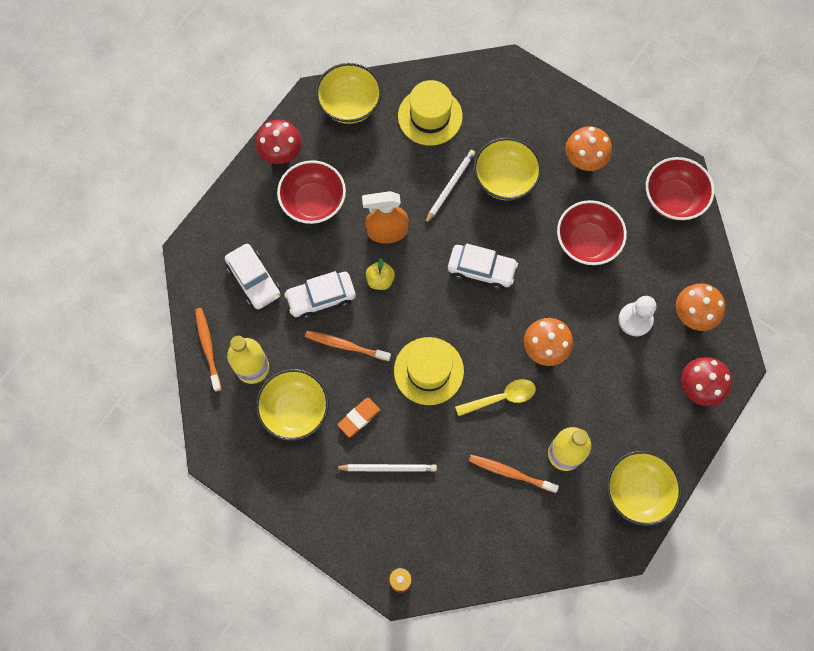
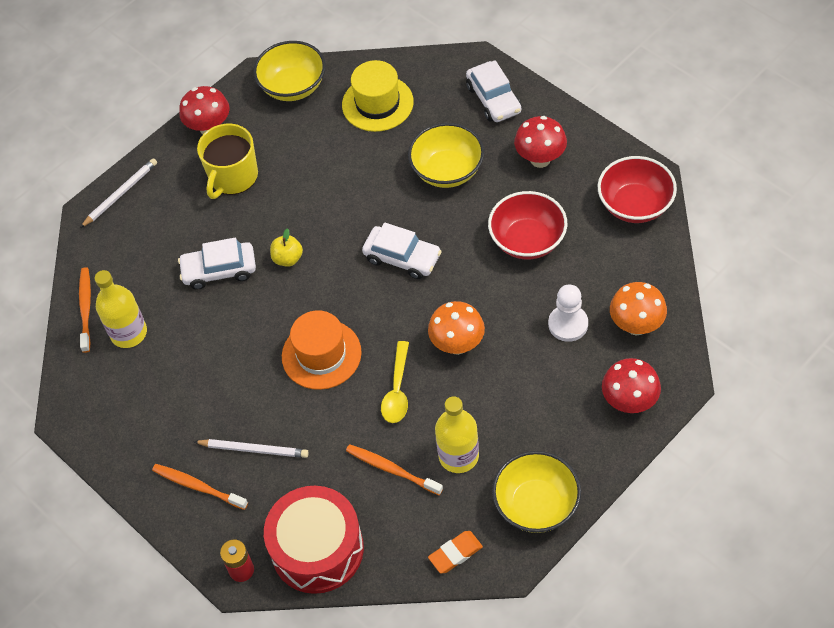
camera: 15 degrees right, 15 degrees down
white car [225,244,281,309] -> white car moved to [466,60,521,122]
yellow bowl [256,369,329,441] -> none
red bowl [277,160,346,224] -> yellow mug [197,124,258,199]
orange toothbrush [305,331,391,361] -> orange toothbrush moved to [152,464,248,510]
orange eraser [337,398,380,437] -> orange eraser moved to [428,531,483,574]
orange spray bottle [362,191,409,244] -> none
yellow hat [394,337,464,405] -> orange hat [282,310,362,390]
white pencil [425,150,475,224] -> white pencil moved to [80,158,157,228]
yellow spoon [455,379,536,416] -> yellow spoon turned 105 degrees clockwise [381,341,409,423]
orange mushroom [565,126,612,171] -> red mushroom [514,116,567,168]
none -> red drum [264,486,364,594]

